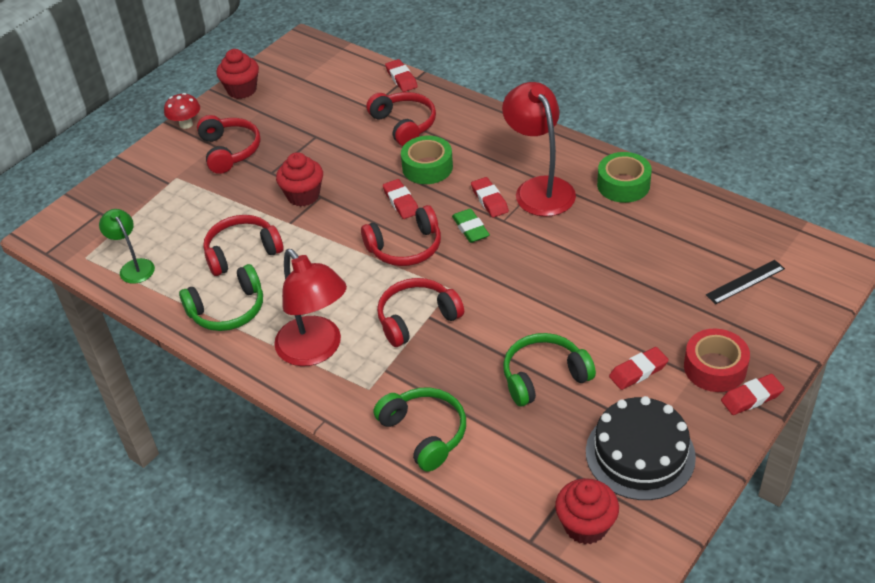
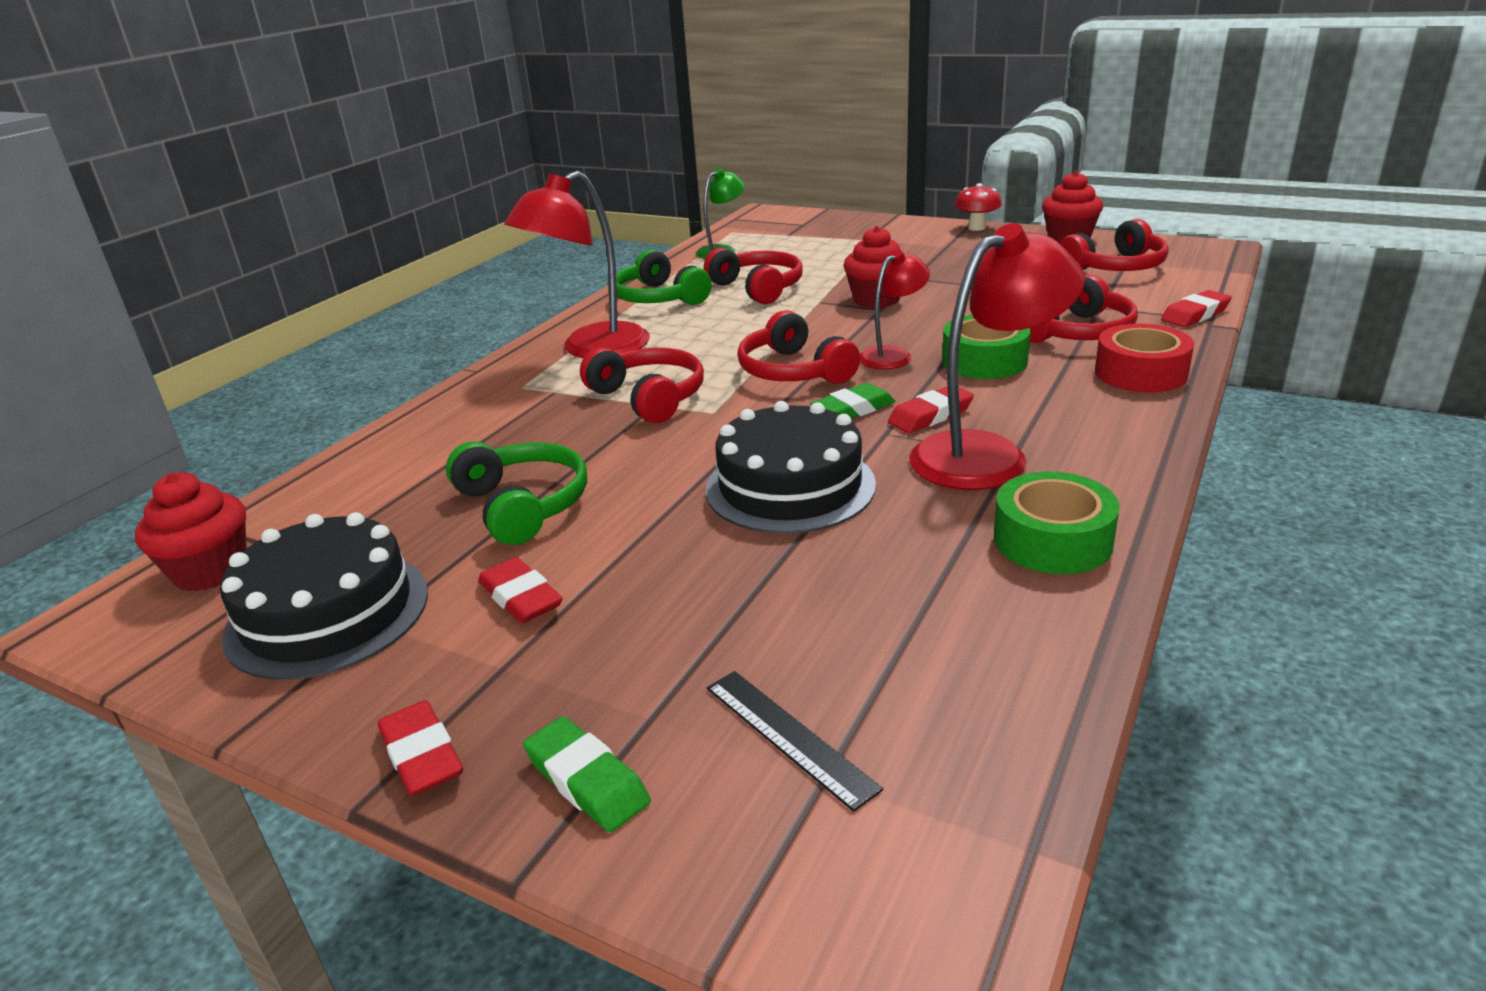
camera: 80 degrees right, 15 degrees down
red headphones [197,115,260,174] -> red headphones moved to [1060,219,1169,271]
green headphones [374,388,466,472] -> none
red eraser [383,179,418,219] -> red lamp [860,250,930,369]
red tape [684,329,750,392] -> red tape moved to [1095,323,1194,392]
none -> green eraser [523,716,651,832]
none -> black cake [706,401,876,534]

